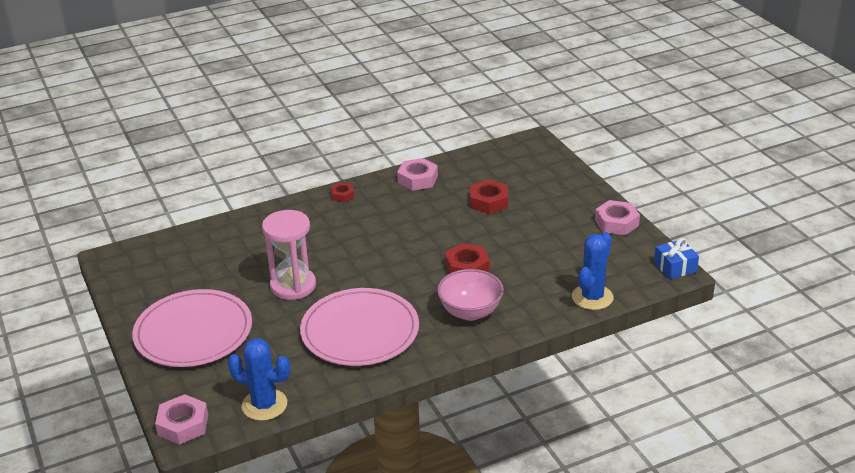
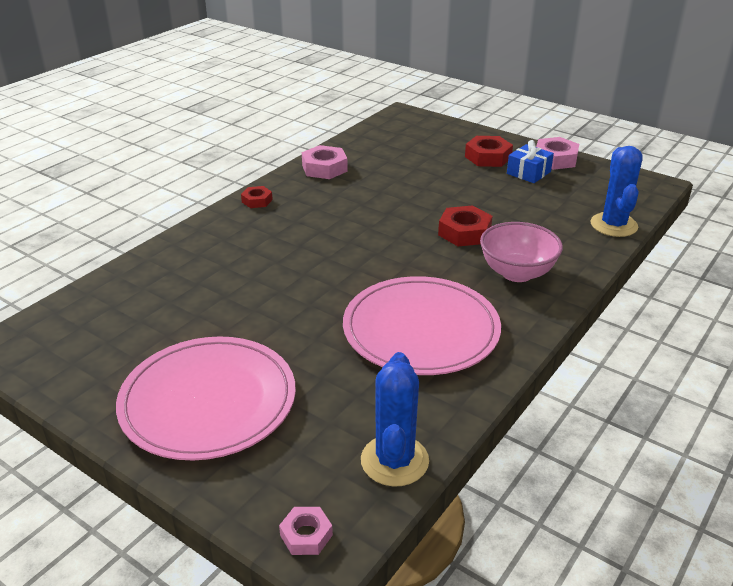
camera: 30 degrees left, 0 degrees up
pink nut [155,394,208,445] -> pink nut [279,507,333,555], size x0.60
blue cactus [227,338,290,421] -> blue cactus turned 75 degrees counterclockwise [361,352,429,487]
pink hourglass [262,210,316,300] -> none
red nut [470,179,508,214] -> red nut moved to [465,136,513,167]
blue gift [654,238,699,279] -> blue gift moved to [507,140,554,183]

